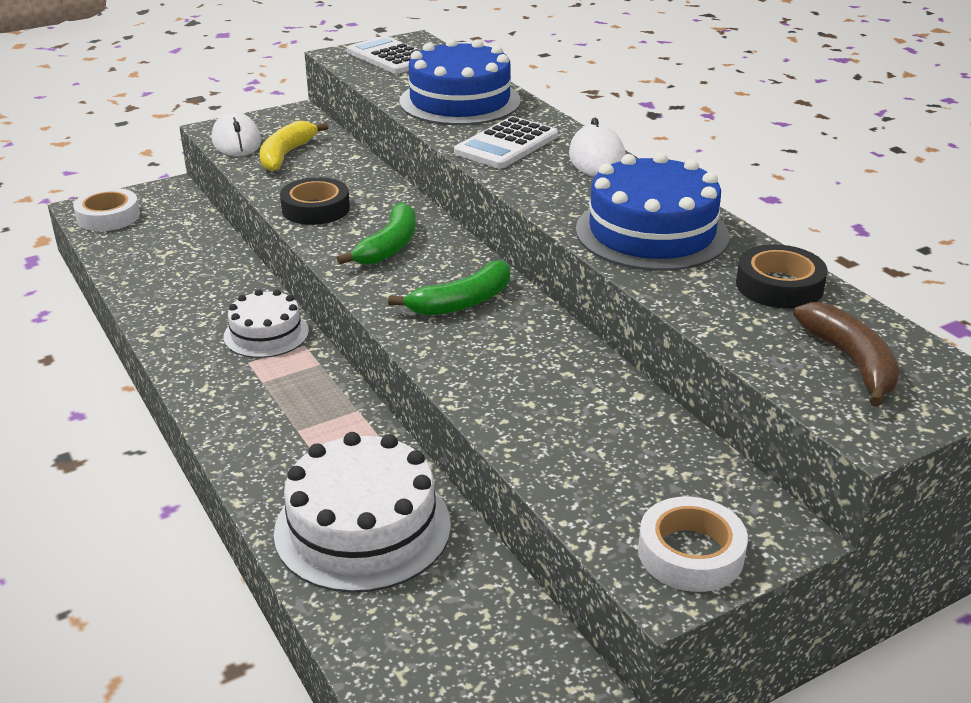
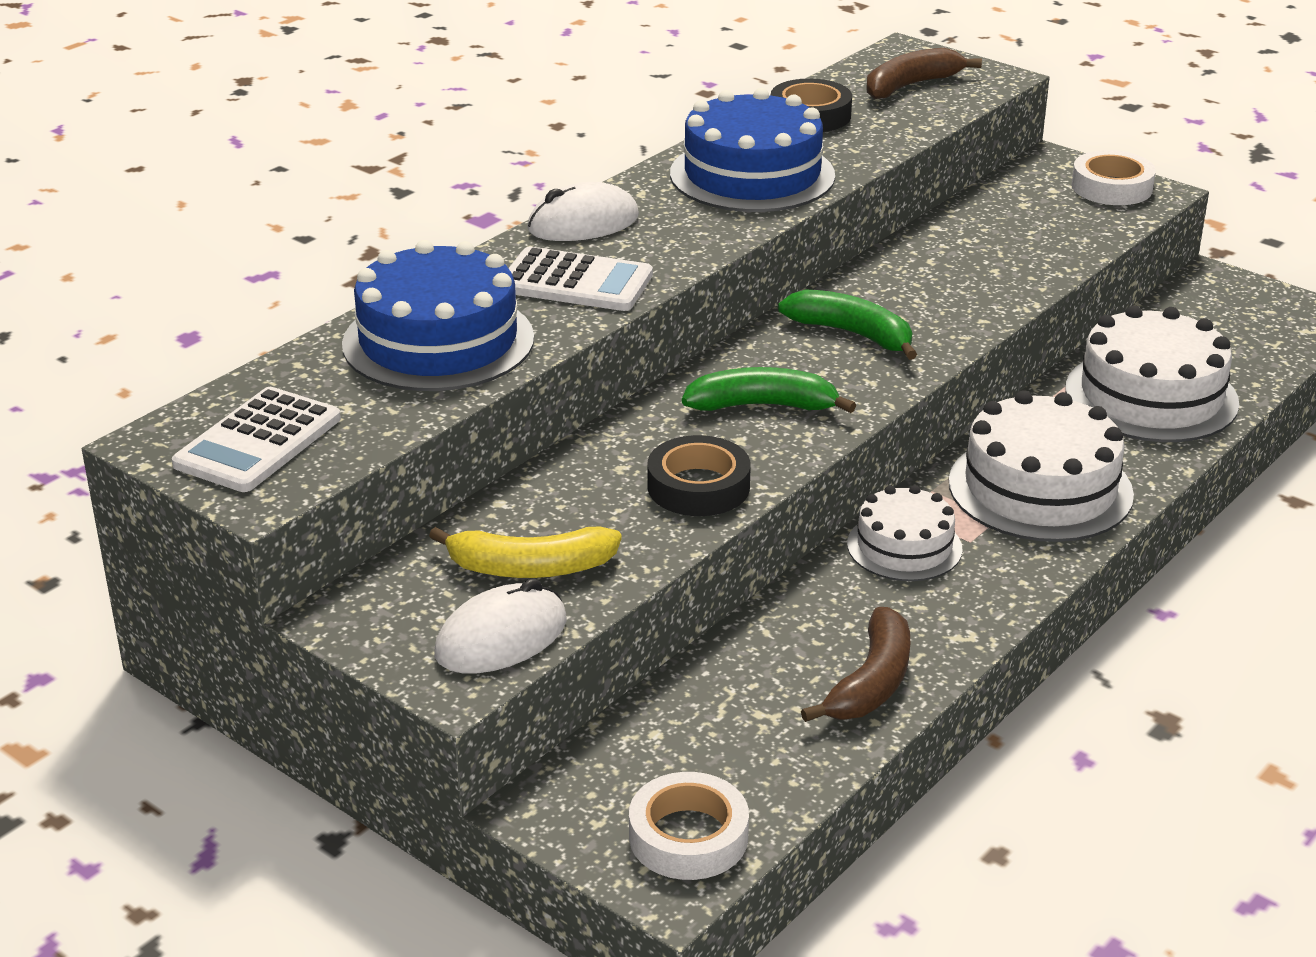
camera: 110 degrees left, 0 degrees up
none -> brown banana [801,607,910,722]
none -> white cake [949,390,1134,542]

